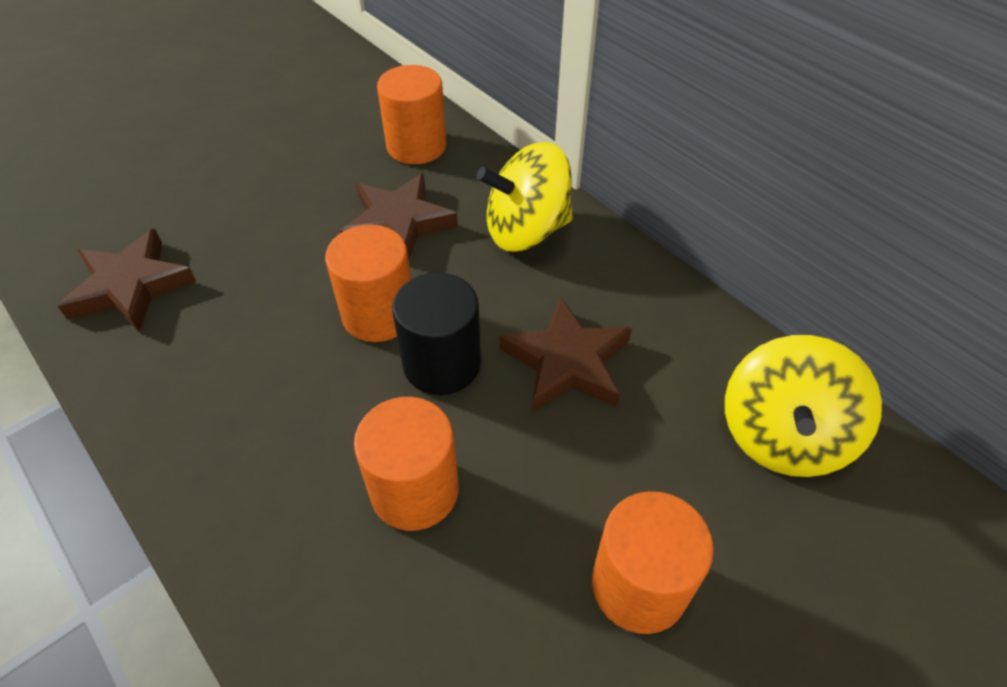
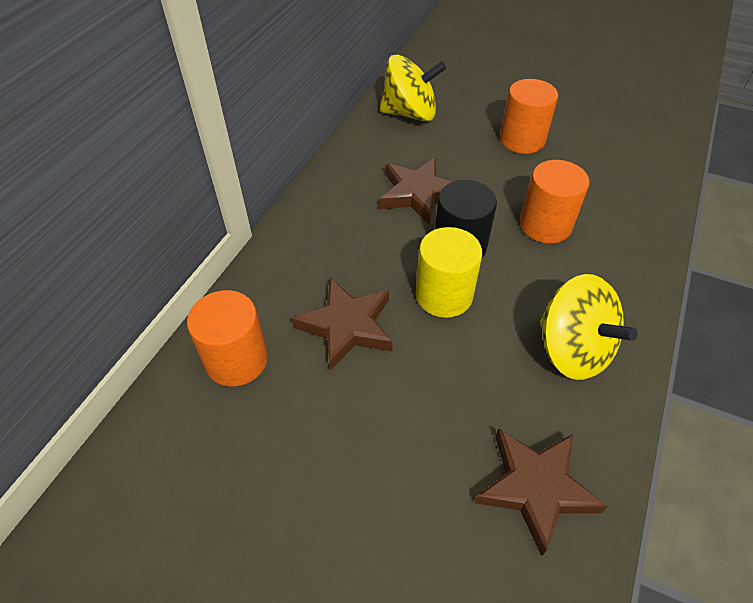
camera: 115 degrees left, 0 degrees up
orange cylinder [325,225,411,342] -> yellow cylinder [416,227,482,318]
yellow spinning top [477,142,573,251] -> yellow spinning top moved to [540,274,637,380]

